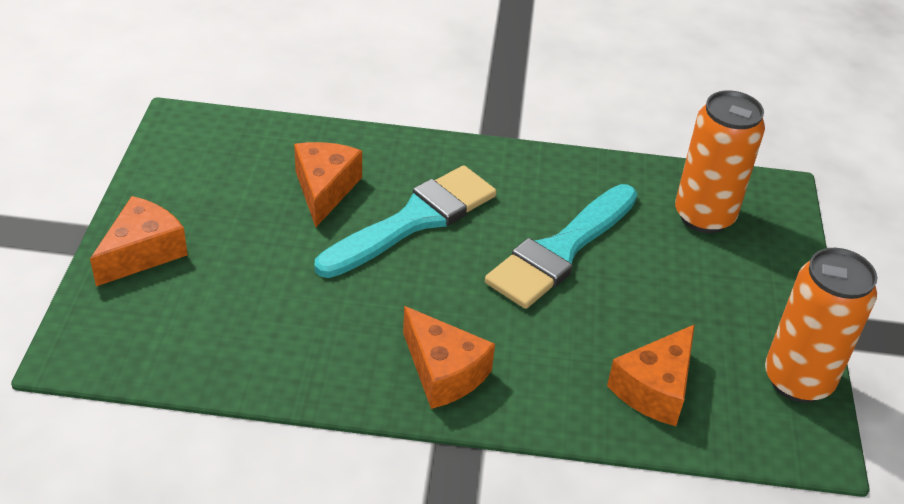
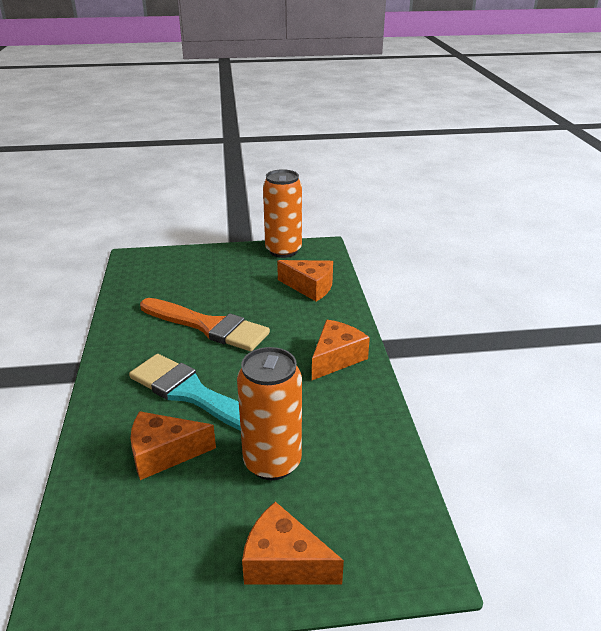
camera: 100 degrees left, 10 degrees down
turquoise brush [485,184,638,309] -> orange brush [140,298,270,351]
orange can [675,90,765,233] -> orange can moved to [237,347,302,480]

